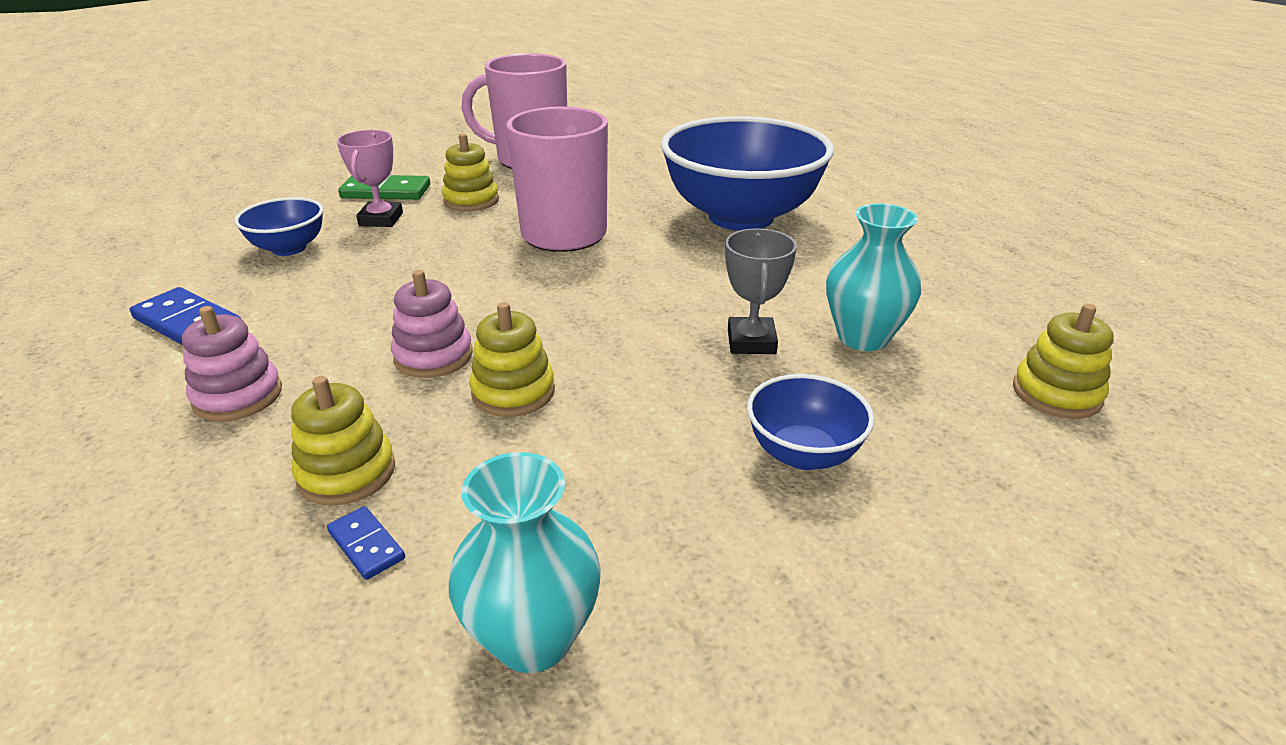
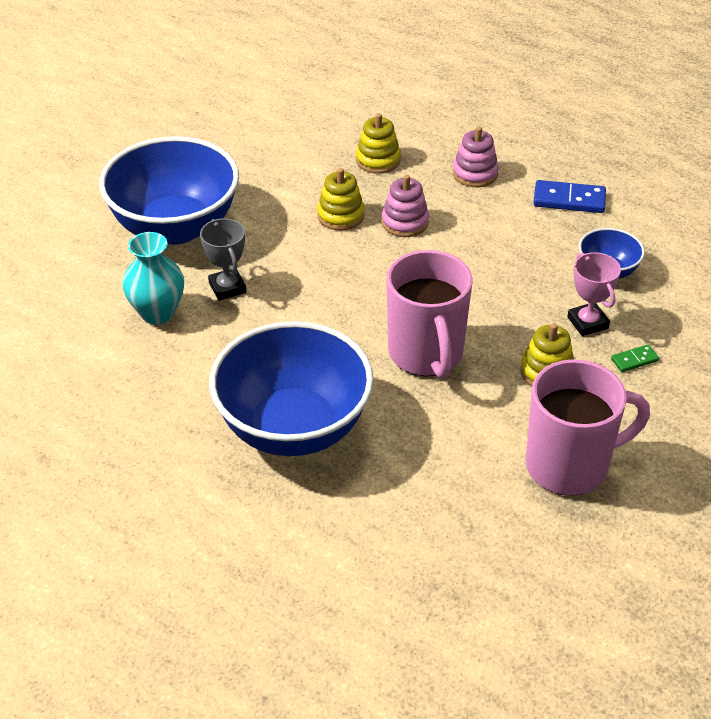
camera: 155 degrees right, 10 degrees up
blue domino [327,506,405,580] -> none
green domino [338,175,430,200] -> green domino [611,344,659,372], size x0.54
turquoise vase [448,452,601,673] -> none
blue bowl [747,374,874,470] -> blue bowl [99,136,239,245], size x2.16
yellow stacking toy [1013,304,1114,419] -> none

